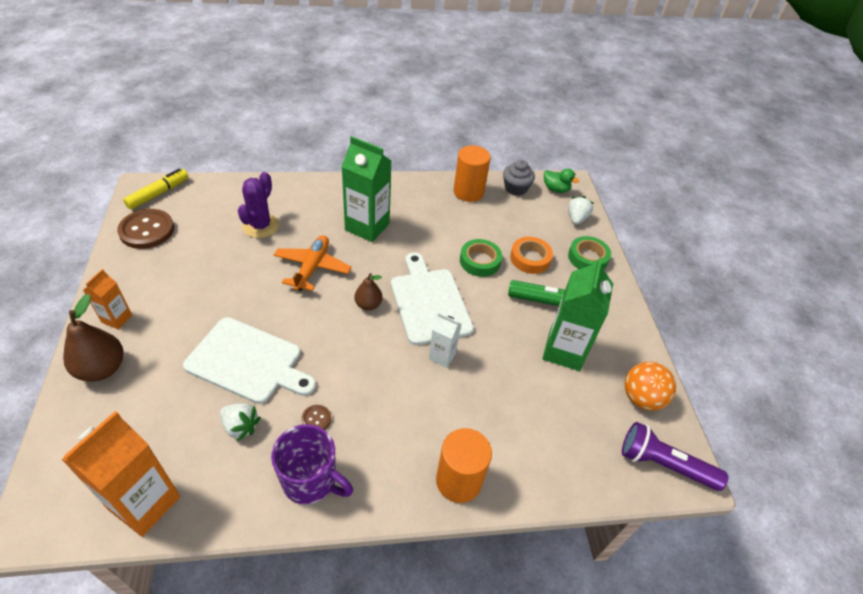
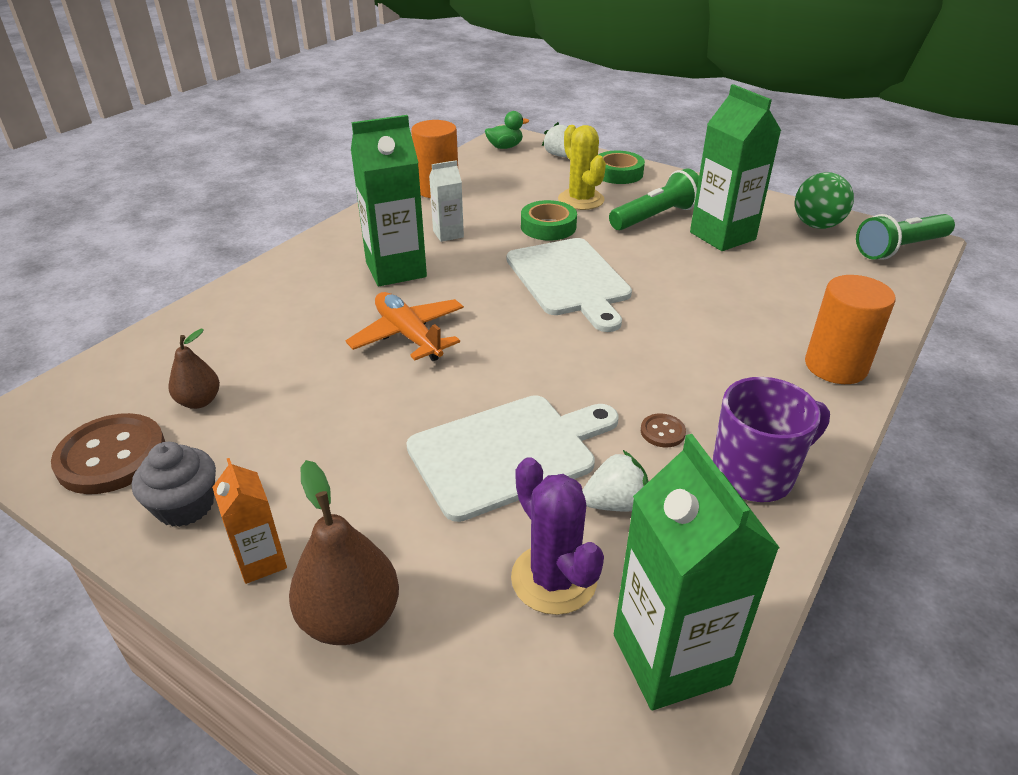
camera: 45 degrees left, 10 degrees down
orange carton [61,411,180,537] -> green carton [614,434,780,710]
yellow marker [123,169,189,209] -> none
purple cactus [238,172,279,238] -> purple cactus moved to [511,457,604,615]
brown pear [354,273,383,310] -> brown pear moved to [168,329,220,409]
white cutting board [391,253,474,345] -> white cutting board turned 135 degrees counterclockwise [507,238,632,332]
white carton [429,313,461,368] -> white carton moved to [429,160,464,242]
grey cupcake [503,160,535,196] -> grey cupcake moved to [132,442,216,527]
orange tape [510,237,553,274] -> yellow cactus [558,125,606,210]
purple flashlight [622,422,728,491] -> green flashlight [856,214,955,260]
orange ball [625,362,676,411] -> green ball [795,172,854,229]

